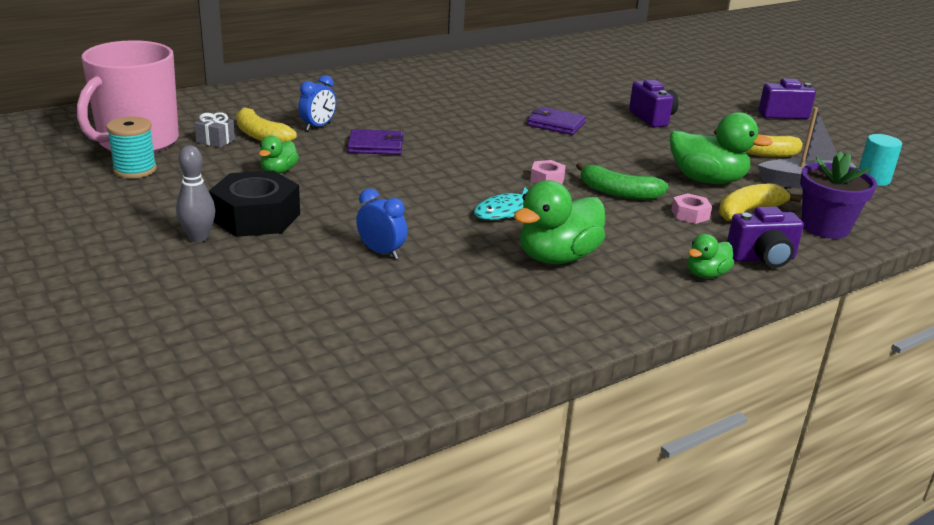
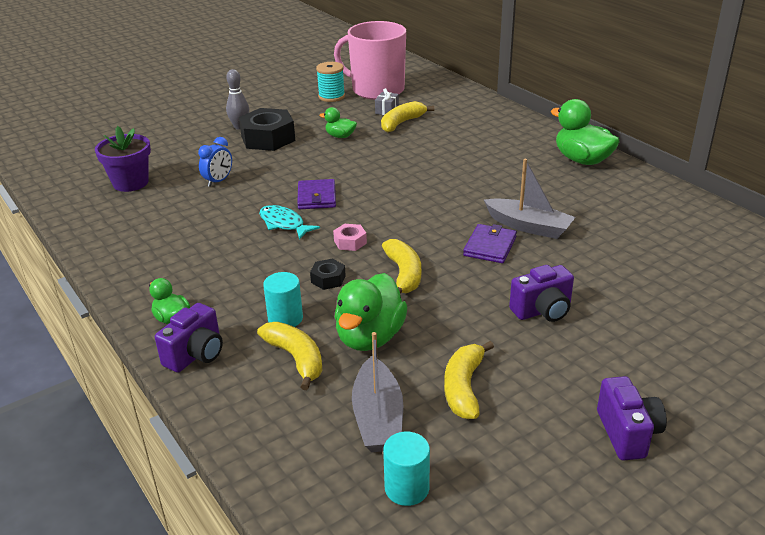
camera: 90 degrees right, 5 degrees up
blue clock [298,75,336,131] -> none
purple wallet [348,129,404,155] -> purple wallet moved to [297,179,336,209]
green duck [514,180,605,264] -> green duck moved to [551,99,620,165]
green banana [576,162,669,200] -> black nut [310,259,346,290]
pink nut [671,193,712,224] -> turquoise cylinder [263,272,303,327]
purple camera [727,206,804,268] -> purple camera turned 135 degrees counterclockwise [155,303,223,373]
purple flower pot [800,151,877,239] -> purple flower pot moved to [95,126,151,192]
none -> yellow banana [382,239,421,293]
none -> grey boat [484,159,576,239]

